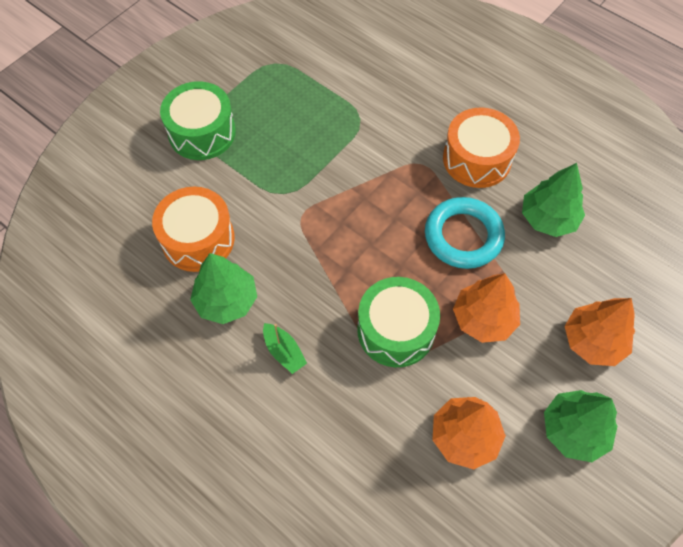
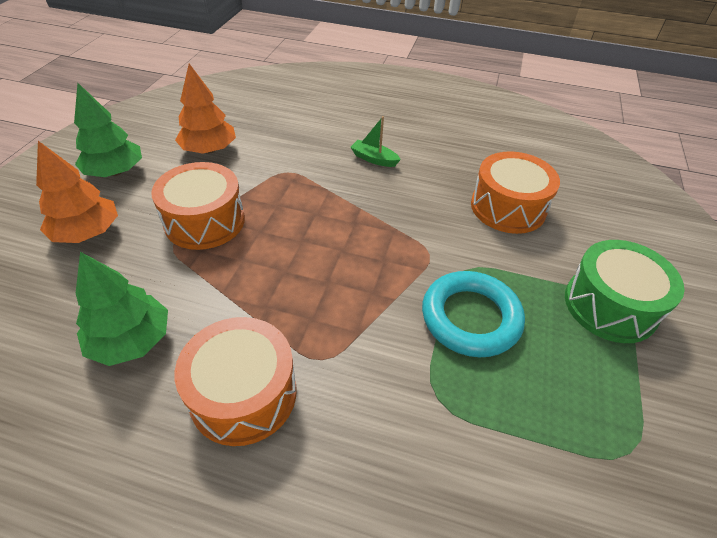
camera: 155 degrees right, 15 degrees down
green tree [190,253,257,324] -> none
green drum [357,277,440,367] -> none
turquoise ring [425,197,505,269] -> turquoise ring moved to [422,271,525,357]
orange tree [453,273,520,343] -> orange drum [151,162,245,250]

